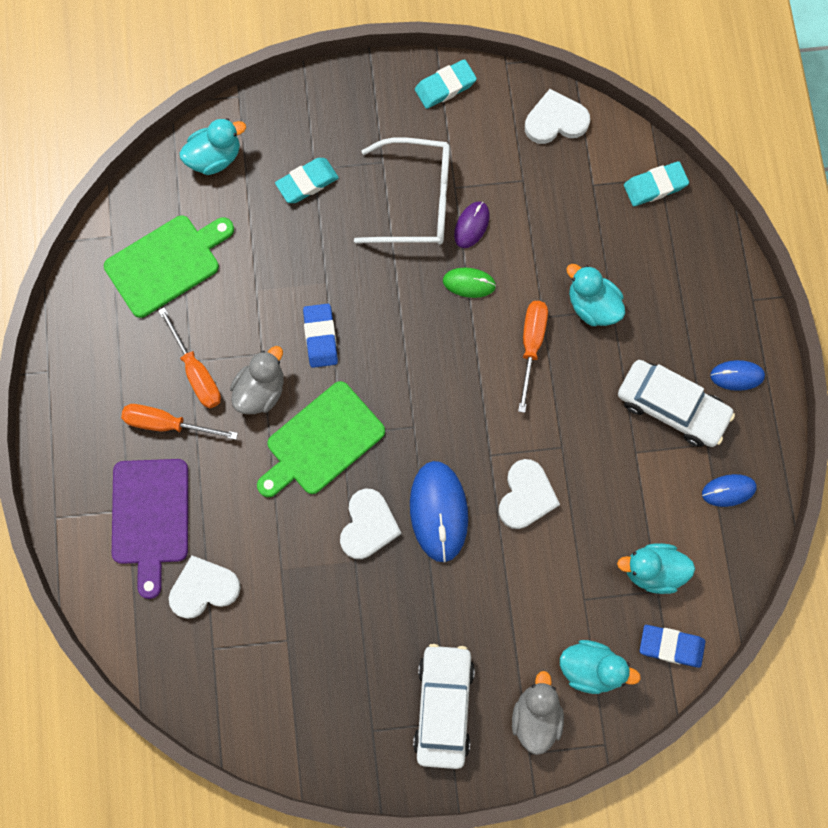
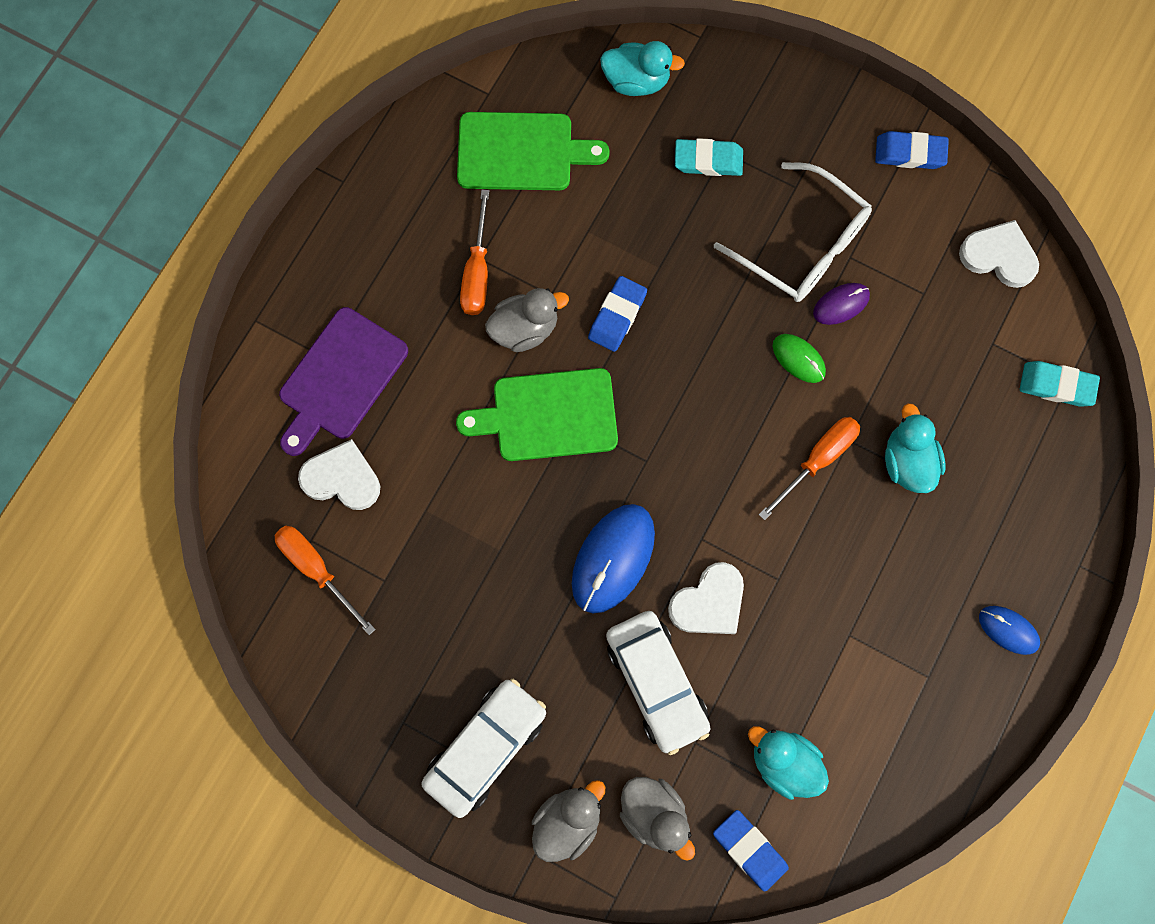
camera: 35 degrees right, 0 degrees up
orange screwdriver [121,404,238,440] -> orange screwdriver moved to [275,525,376,635]
white heart [340,489,401,559] -> none
turquoise eraser [415,59,477,109] -> blue eraser [875,131,949,169]
turquoise duck [560,640,641,694] -> grey duck [620,777,695,861]
white car [618,360,735,447] -> white car moved to [606,611,711,755]
blue mouse [702,474,757,507] -> none

